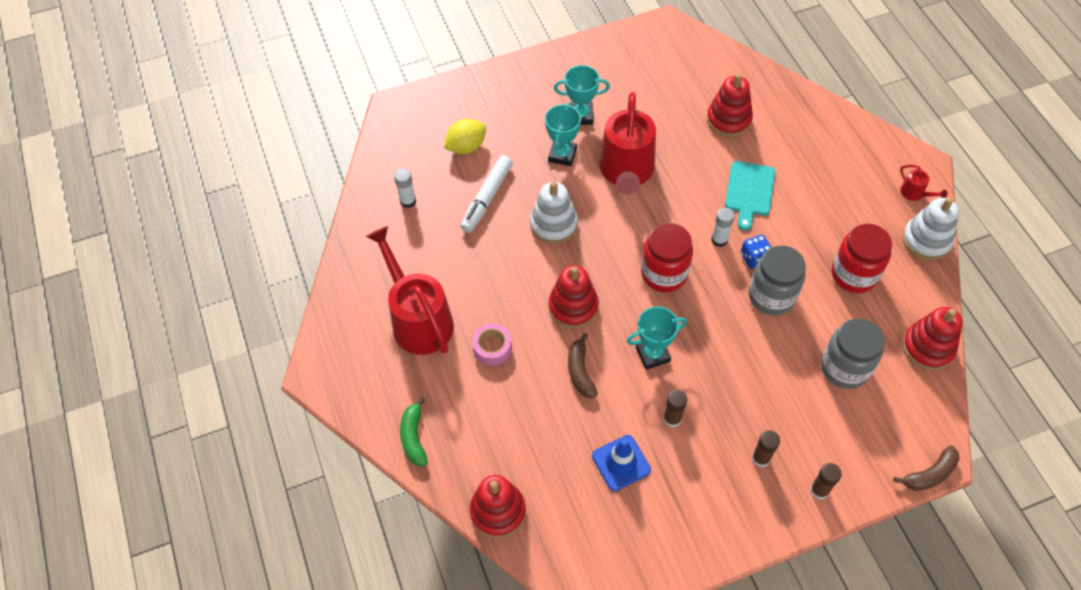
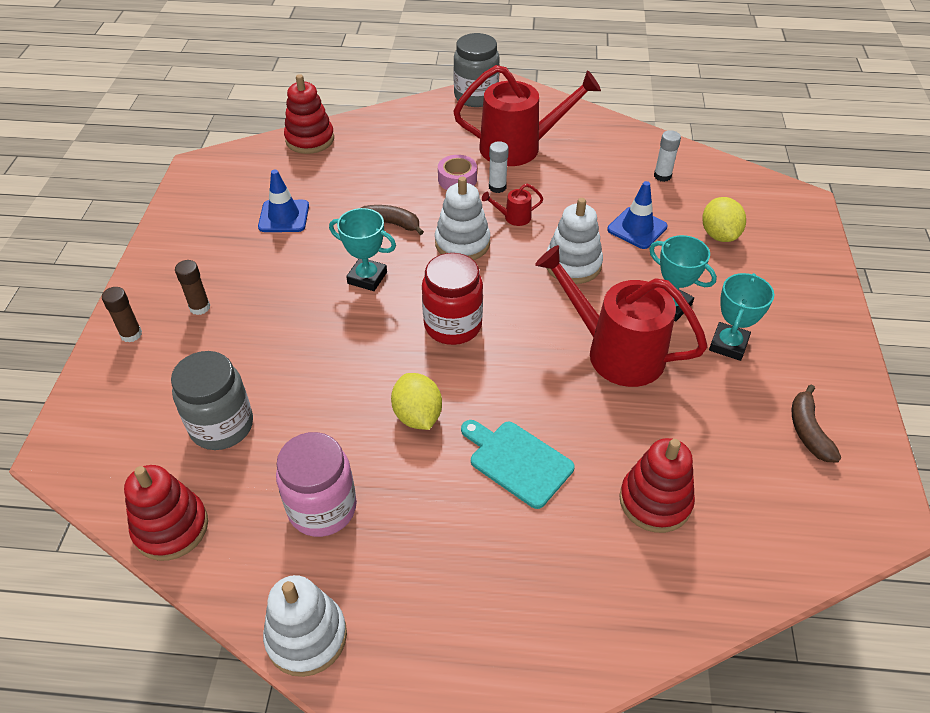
camera: 115 degrees right, 10 degrees down
green banana [400,397,428,466] -> none
white marker [460,155,513,233] -> blue traffic cone [607,181,668,249]
red stacking toy [549,265,599,328] -> white stacking toy [435,176,490,260]
turquoise trophy [627,307,687,370] -> turquoise trophy turned 75 degrees counterclockwise [329,208,396,291]
brown glue stick [663,390,687,428] -> none
white glue stick [711,208,735,247] -> white glue stick moved to [489,141,509,193]
blue dice [741,235,772,269] -> yellow lemon [391,373,442,430]
grey jar [749,246,806,315] -> grey jar moved to [453,33,500,107]
red jar [832,224,892,293] -> pink jar [276,432,357,537]
brown banana [893,445,959,491] -> brown banana moved to [792,385,841,462]
red watering can [900,165,947,201] -> red watering can moved to [482,184,543,226]

